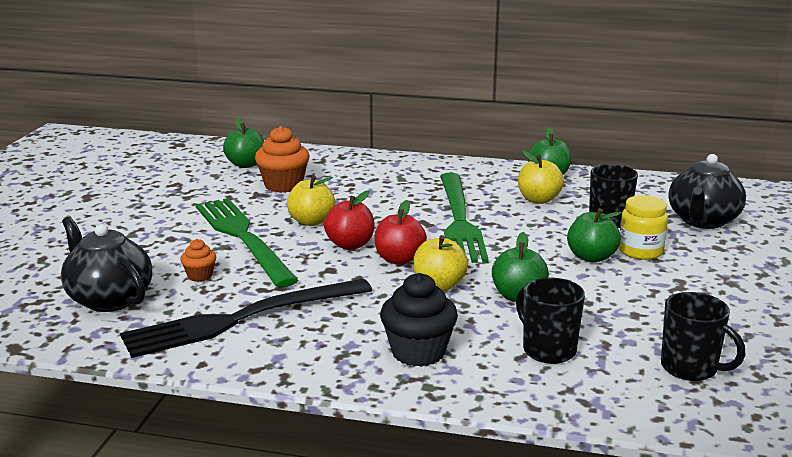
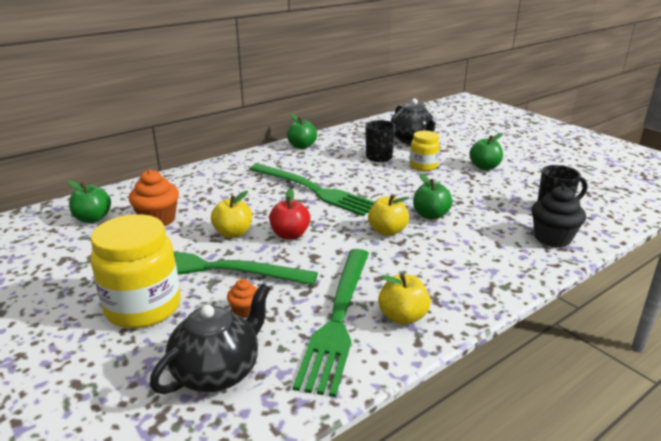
camera: 50 degrees left, 5 degrees up
black teapot [61,217,152,312] -> black teapot turned 135 degrees clockwise [150,283,271,394]
black fork [120,279,372,358] -> green fork [293,249,369,397]
red apple [374,200,427,265] -> none
black cupcake [380,273,458,367] -> black cupcake moved to [531,186,586,248]
black mug [516,278,585,364] -> none
yellow apple [518,150,564,204] -> yellow apple moved to [378,273,431,325]
green apple [567,208,622,263] -> green apple moved to [469,133,503,170]
none -> yellow jar [90,214,181,328]

